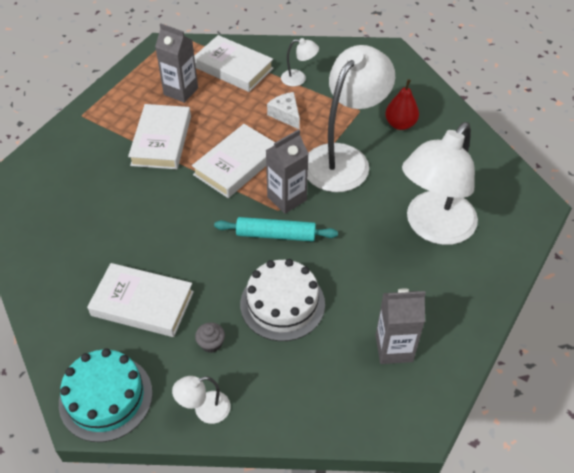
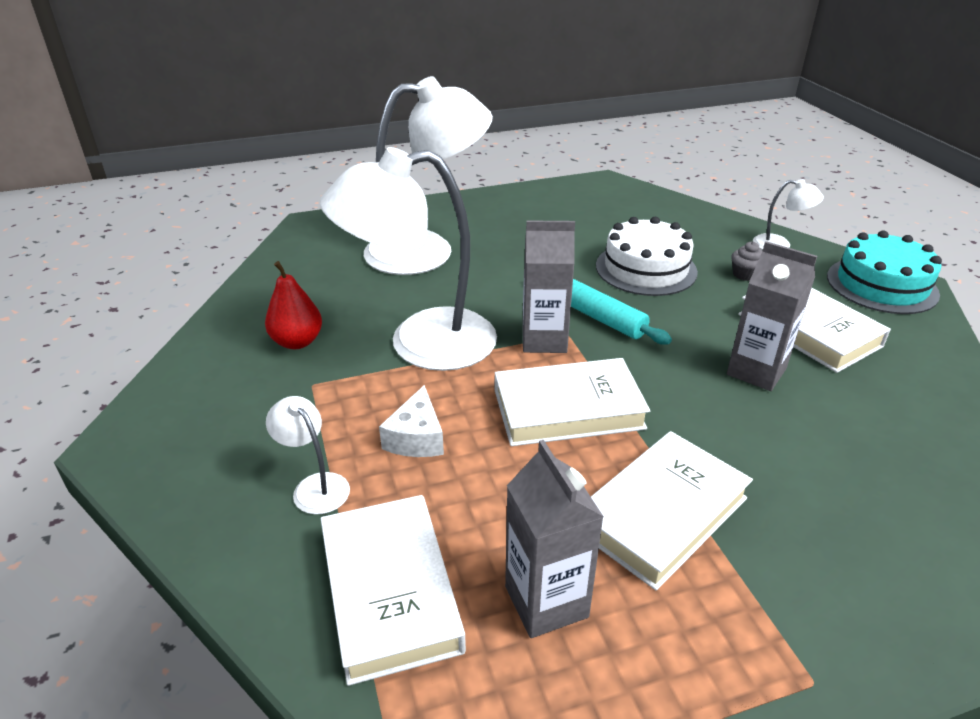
camera: 140 degrees left, 15 degrees down
grey carton [375,289,426,364] -> grey carton moved to [727,241,817,391]

